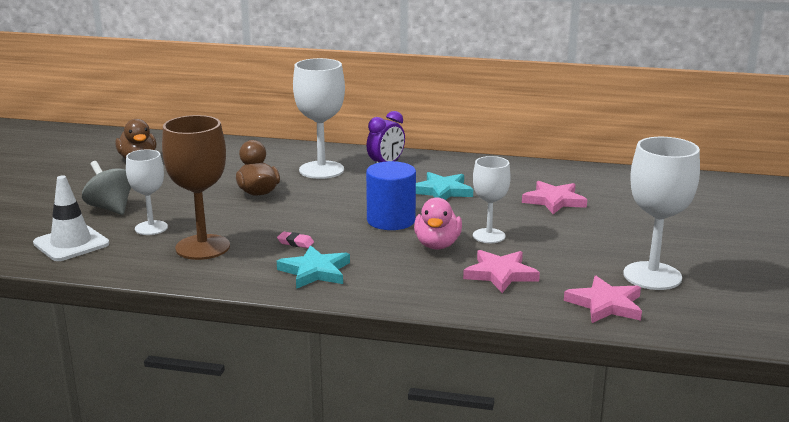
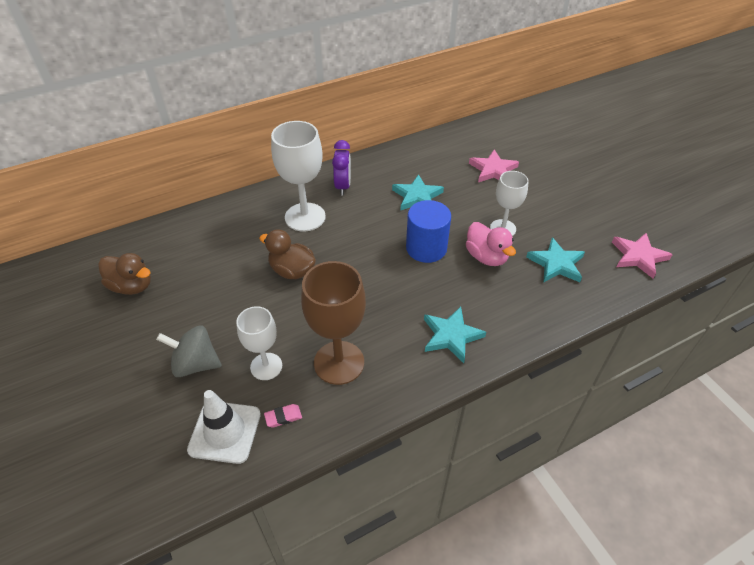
camera: 40 degrees left, 25 degrees up
pink eraser [277,232,314,248] -> pink eraser moved to [264,404,302,428]
pink star [463,250,540,293] -> turquoise star [526,237,585,282]
white goblet [623,137,700,290] -> none

